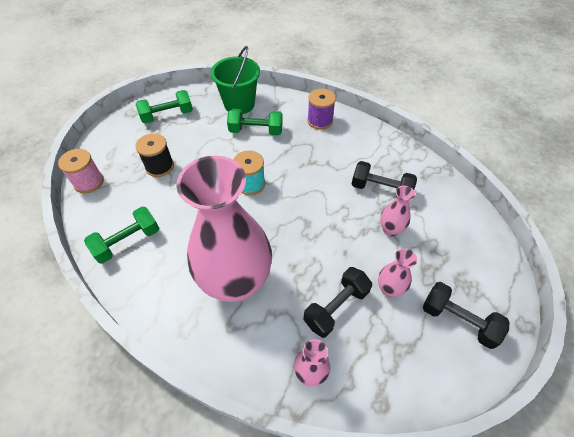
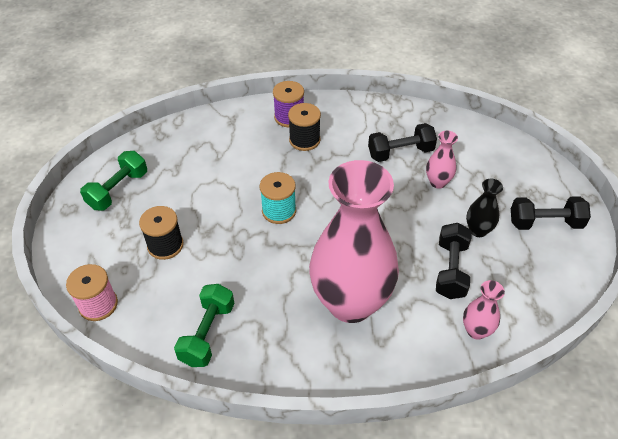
camera: 35 degrees left, 5 degrees down
green bucket [211,46,260,114] -> none
green dumbbell [227,109,283,136] -> none
pink vase [378,248,417,297] -> black vase [466,179,503,237]
none -> black spool [288,103,321,151]

